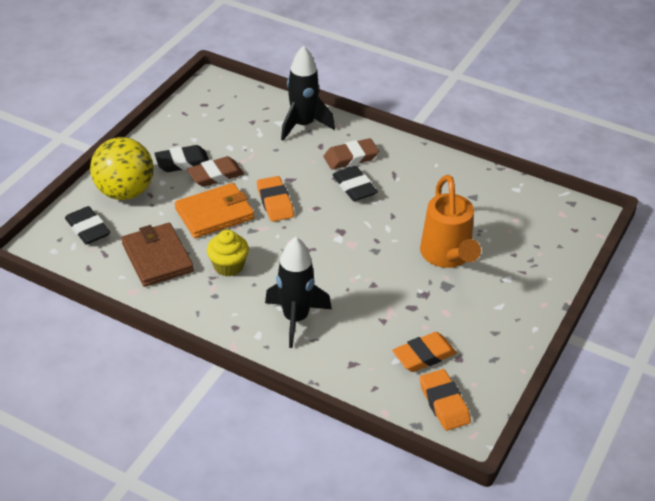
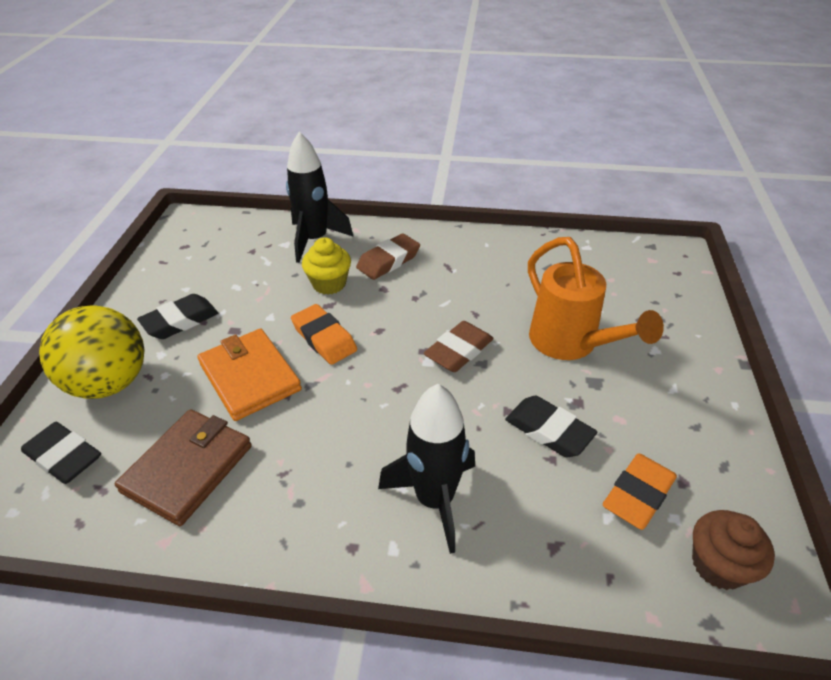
camera: 20 degrees left, 0 degrees up
brown wallet [121,223,194,287] -> brown wallet turned 75 degrees clockwise [115,409,252,526]
orange wallet [175,183,254,238] -> orange wallet turned 75 degrees counterclockwise [197,329,302,421]
brown eraser [187,156,244,187] -> brown eraser moved to [424,321,494,372]
yellow cupcake [207,230,249,277] -> yellow cupcake moved to [302,237,351,295]
black eraser [333,166,378,201] -> black eraser moved to [505,396,597,457]
orange eraser [419,369,471,431] -> brown cupcake [692,510,775,590]

